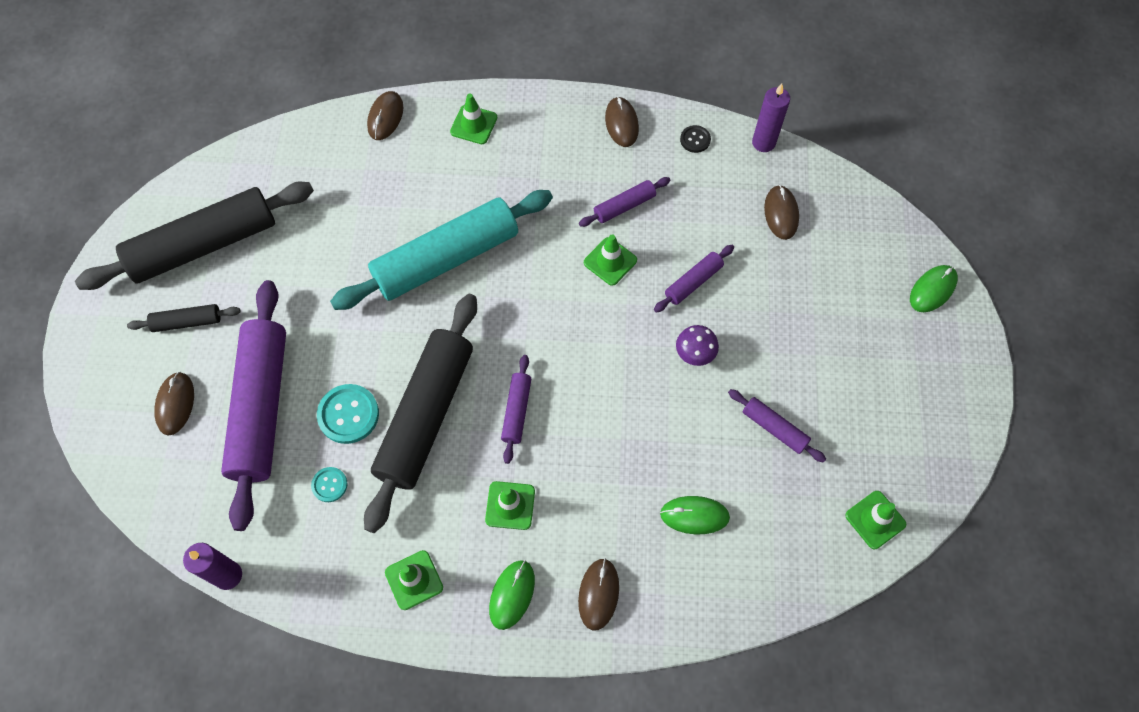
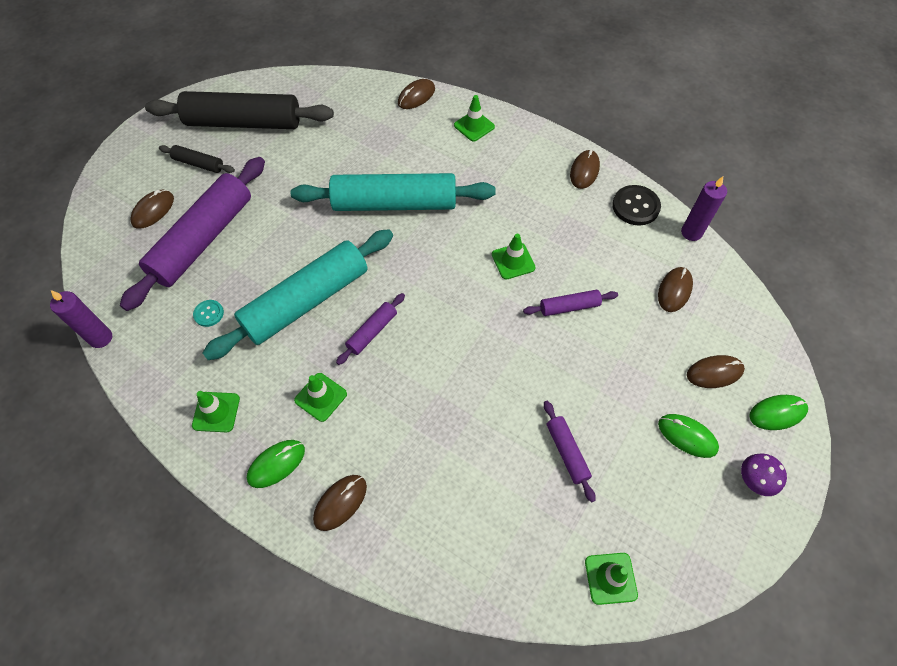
camera: 30 degrees right, 5 degrees down
turquoise button [317,384,379,444] -> none
black rolling pin [364,294,477,533] -> turquoise rolling pin [203,229,393,360]
purple rolling pin [579,177,670,227] -> none
green mouse [660,496,730,534] -> green mouse moved to [658,414,719,458]
purple mushroom [676,325,719,366] -> purple mushroom moved to [741,454,787,496]
black button [680,125,711,153] -> black button [612,185,661,225], size x1.77
none -> brown mouse [687,355,745,388]

